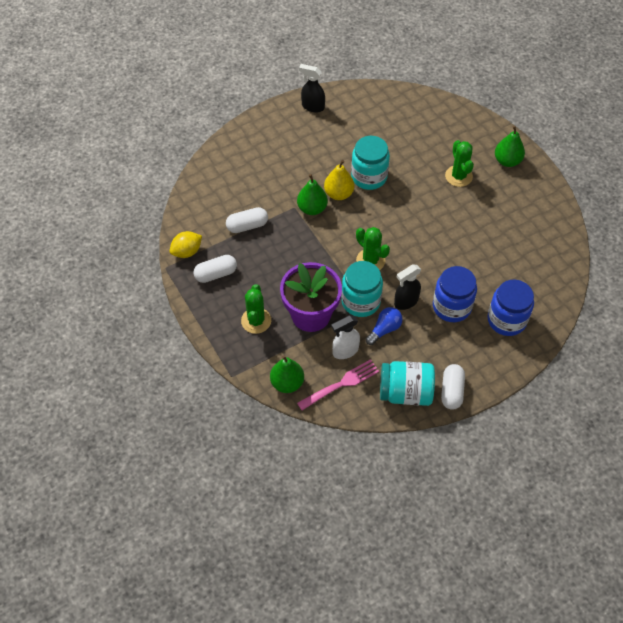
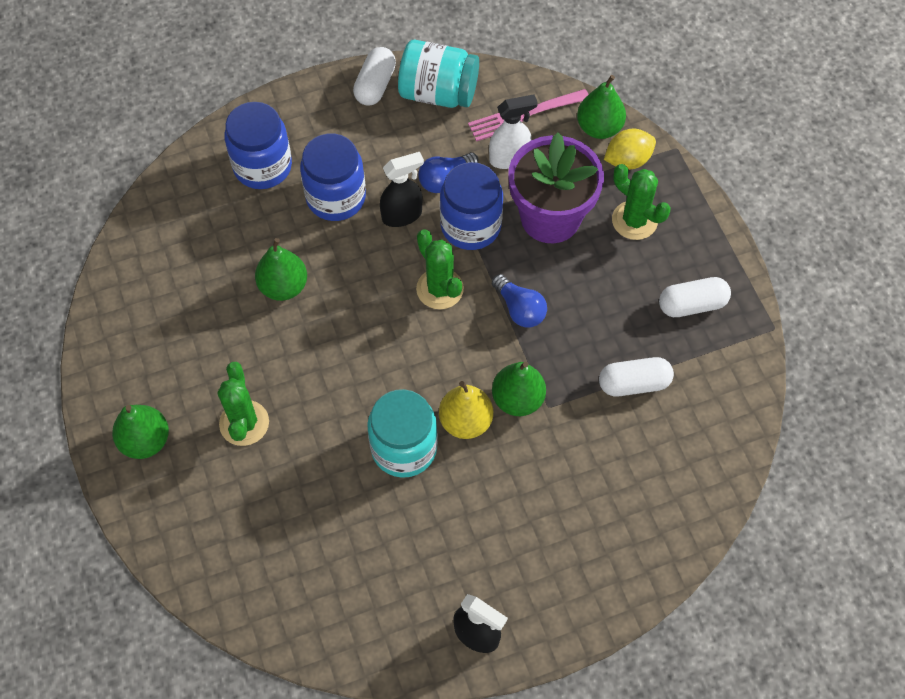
camera: 170 degrees left, 5 degrees up
yellow lemon [170,231,202,258] -> yellow lemon moved to [604,129,656,170]
green cactus [241,284,271,334] -> green cactus turned 60 degrees counterclockwise [612,164,670,240]
turquoise jar [341,261,383,317] -> blue jar [440,162,503,250]
none -> green pear [255,238,307,301]
none -> blue light bulb [492,274,547,328]

